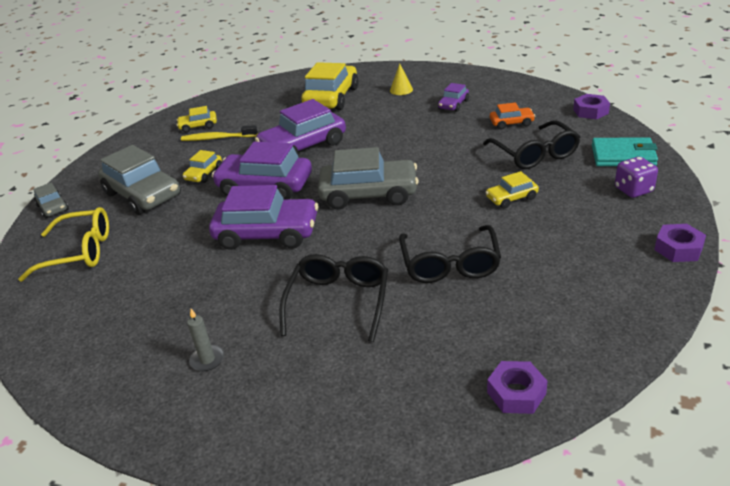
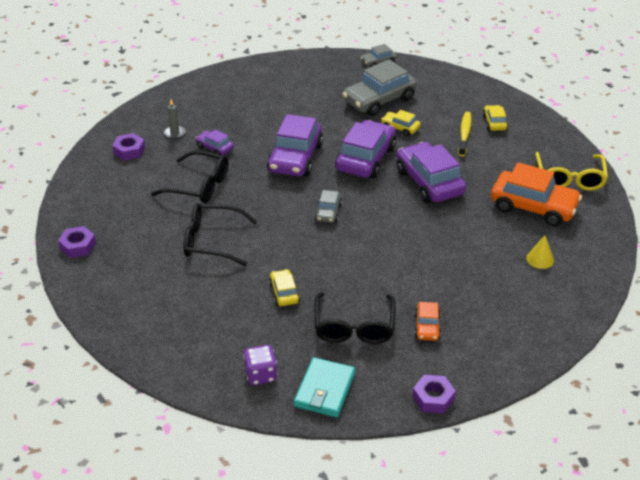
camera: 95 degrees right, 5 degrees up
yellow glasses [18,207,109,281] -> yellow glasses moved to [535,152,608,191]
yellow car [301,62,359,110] -> orange car [491,162,582,226]
grey car [318,147,419,210] -> grey car [315,190,342,223], size x0.49
purple car [438,83,469,112] -> purple car moved to [196,129,234,155]
black glasses [483,121,580,169] -> black glasses turned 75 degrees counterclockwise [315,292,395,344]
purple nut [654,224,706,262] -> purple nut moved to [112,133,145,161]

